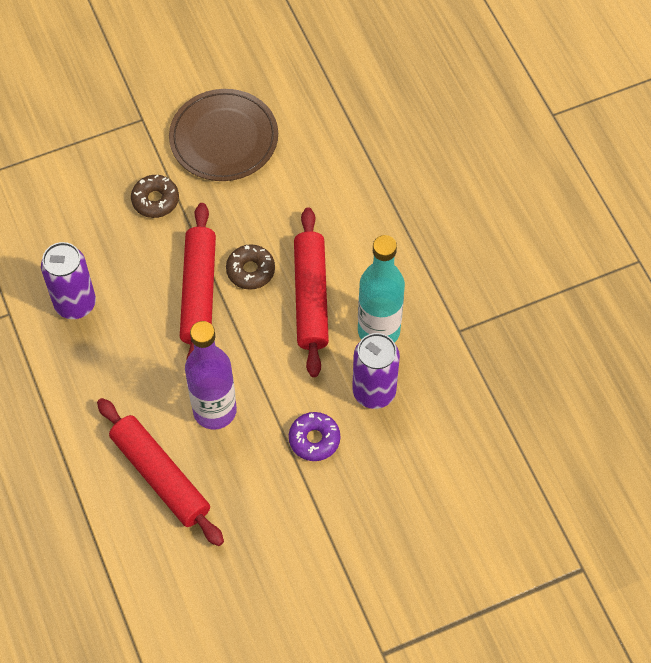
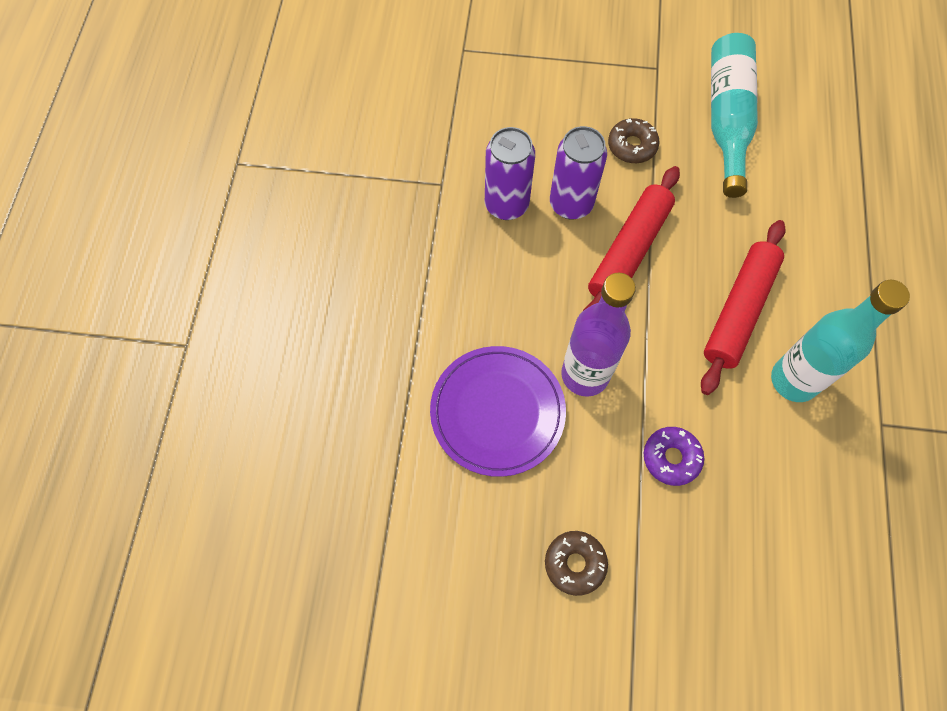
camera: 30 degrees right, 5 degrees up
red rolling pin [97,398,224,546] -> purple plate [430,346,566,477]
brown plate [169,89,278,181] -> turquoise bottle [711,33,758,198]
brown donut [226,244,275,290] -> brown donut moved to [545,531,608,596]
purple can [352,333,400,409] -> purple can moved to [550,126,607,220]

